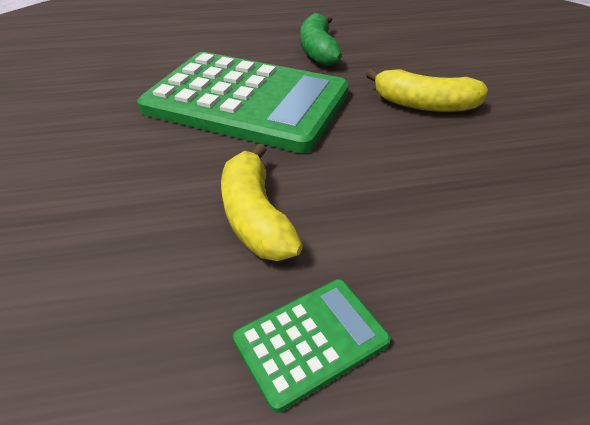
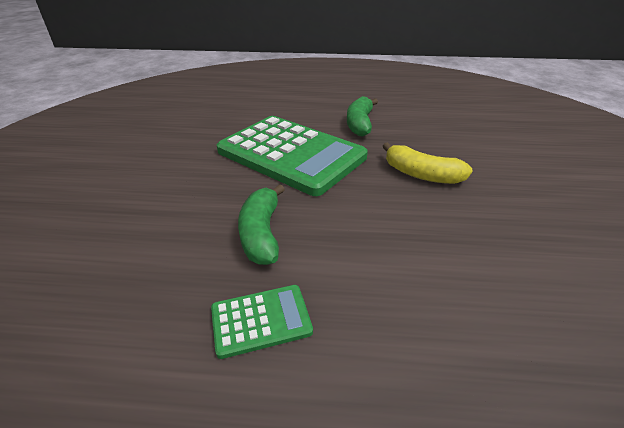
camera: 15 degrees right, 5 degrees down
yellow banana [221,144,303,261] -> green banana [238,184,285,265]

